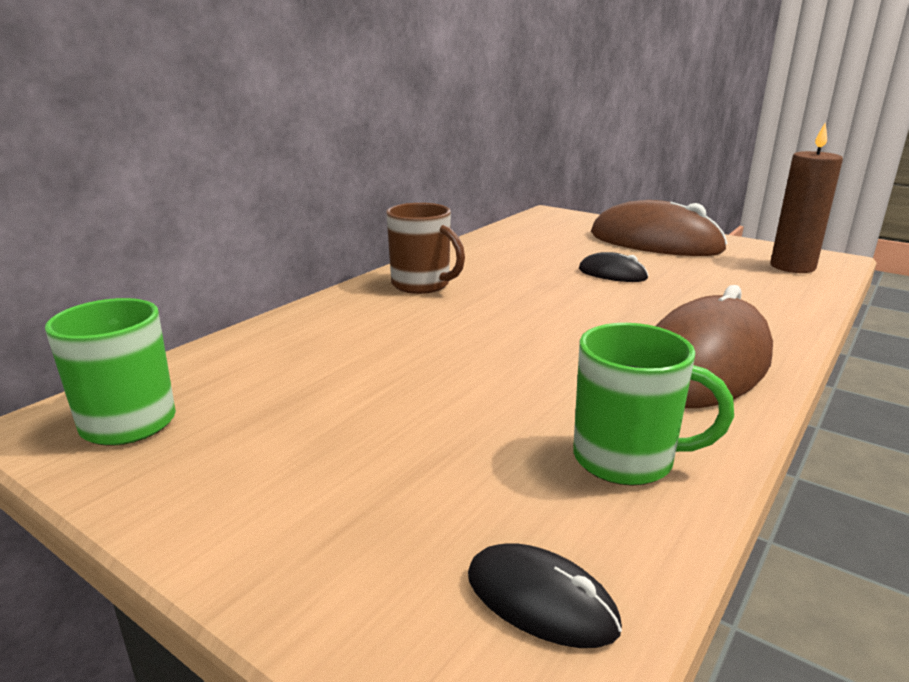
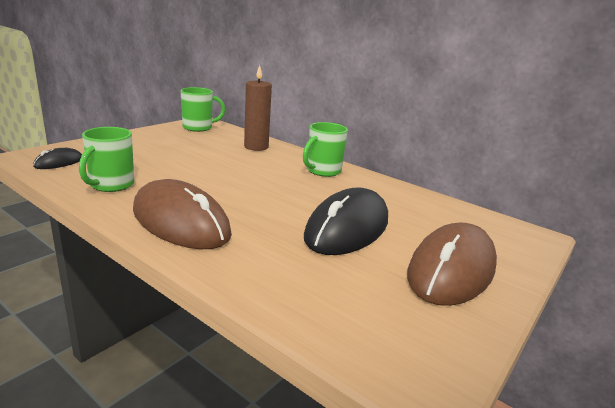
camera: 90 degrees right, 0 degrees up
brown mug [386,203,465,294] -> green mug [303,122,348,177]
black mouse [579,252,649,282] -> black mouse [304,187,388,255], size x2.19
brown candle [770,122,843,273] -> brown candle moved to [244,65,272,151]

